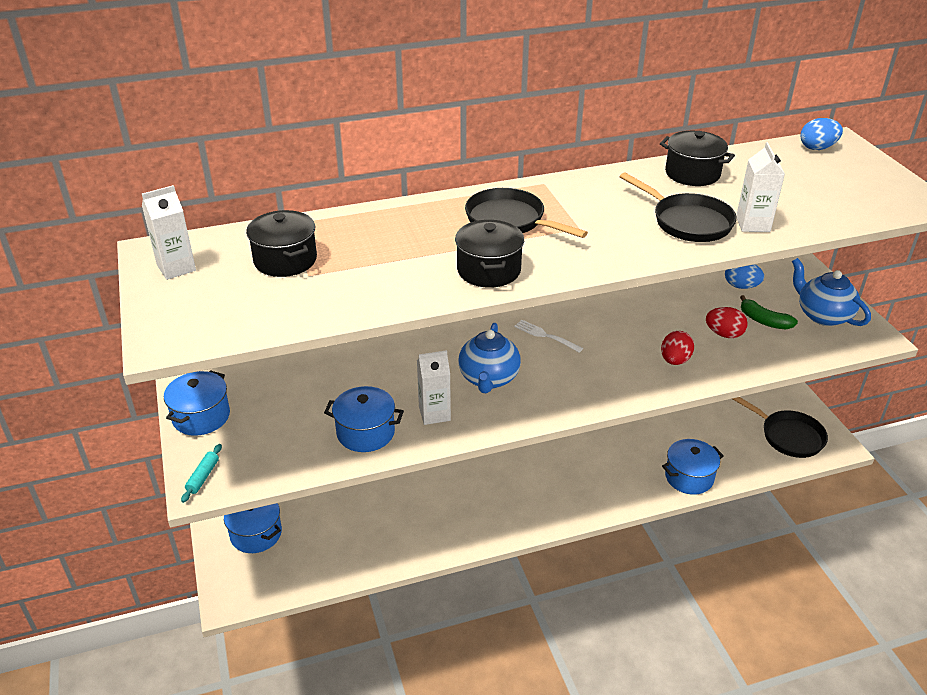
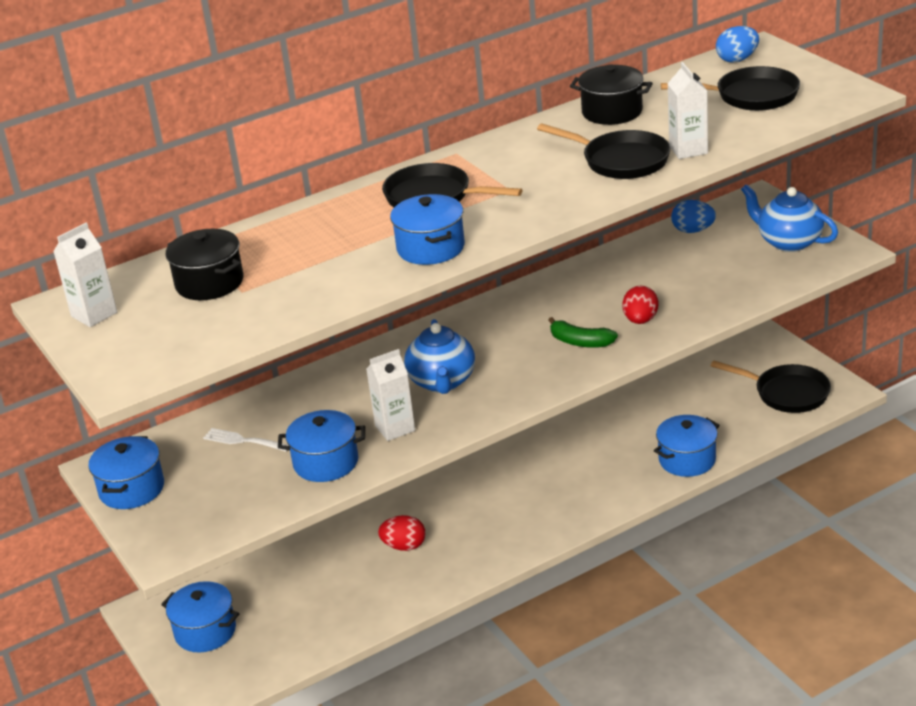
camera: 10 degrees left, 5 degrees down
turquoise rolling pin [181,444,222,503] -> none
black pot [455,220,524,288] -> blue pot [390,194,465,265]
white fork [514,320,583,353] -> white fork moved to [203,428,289,452]
red egg [706,307,748,338] -> red egg moved to [378,515,425,551]
green banana [740,295,798,329] -> green banana moved to [548,317,618,348]
none -> black pan [661,66,800,111]

